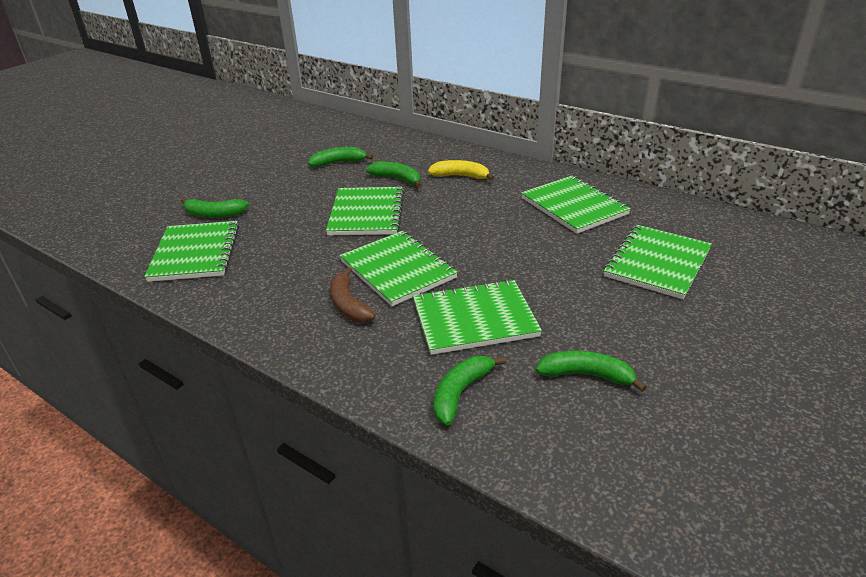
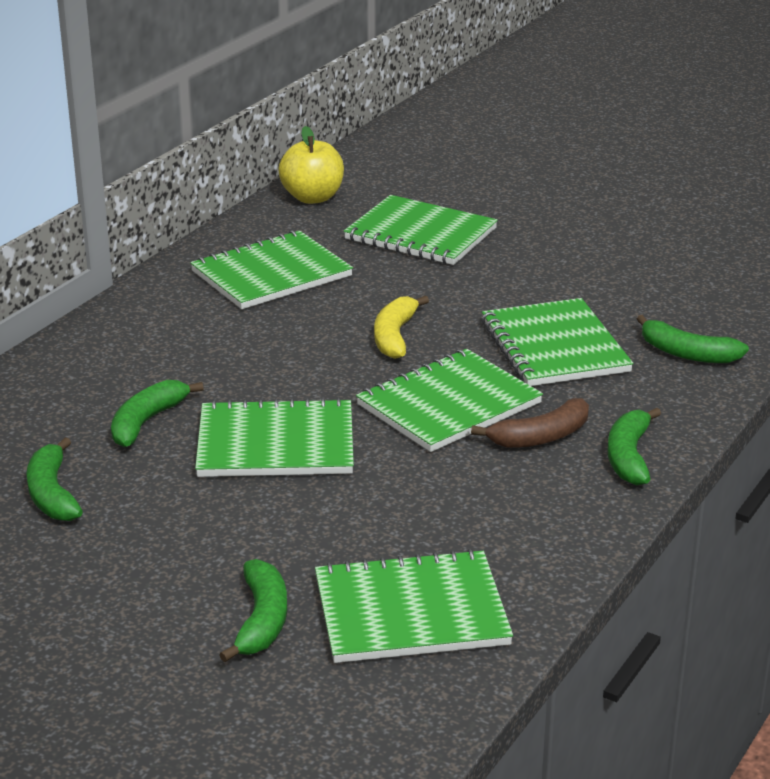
camera: 95 degrees left, 5 degrees down
yellow banana [428,160,495,180] -> yellow banana moved to [374,295,429,359]
green banana [536,351,646,392] -> green banana moved to [607,408,661,485]
none -> yellow apple [278,126,344,204]

